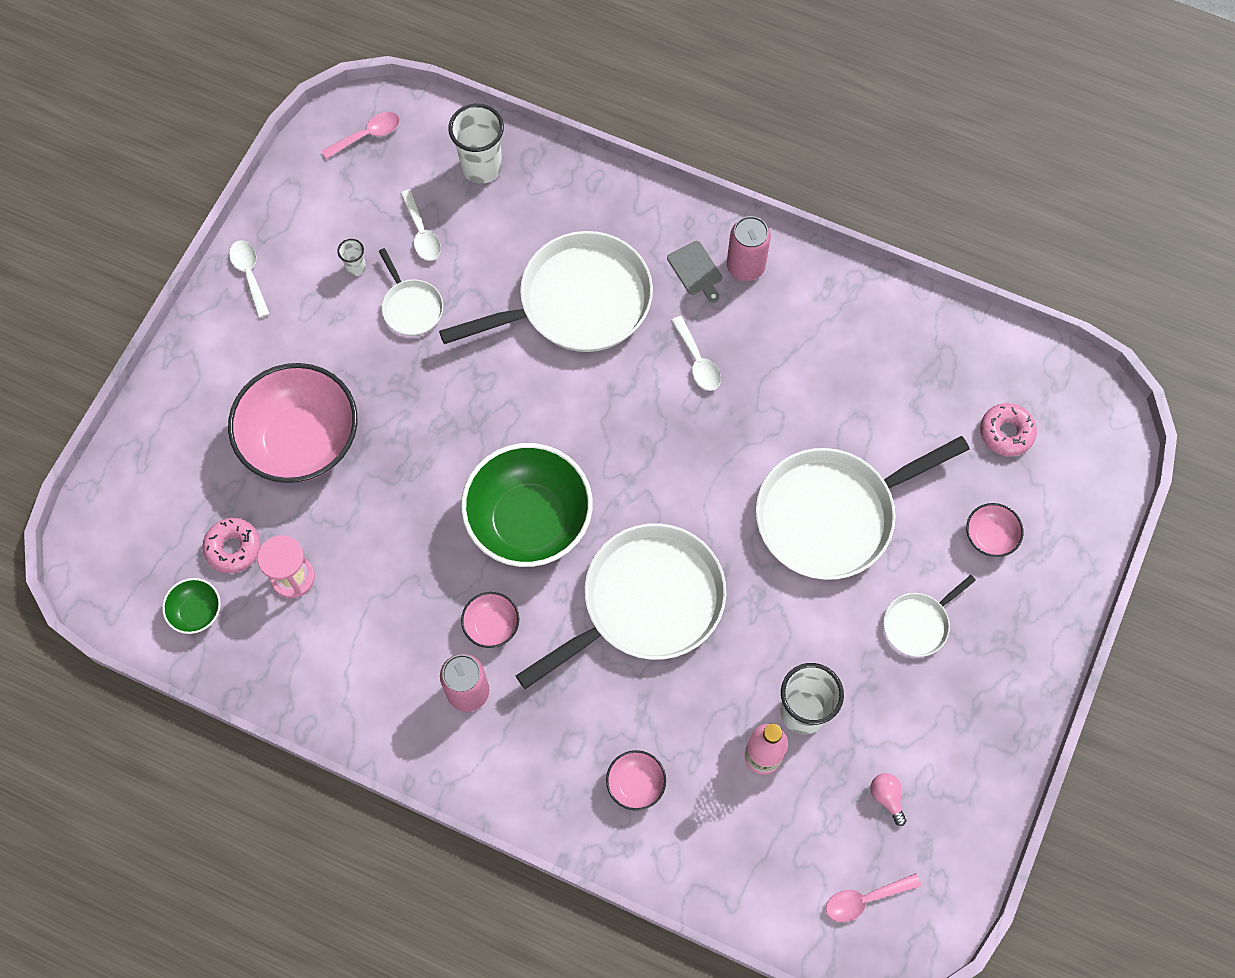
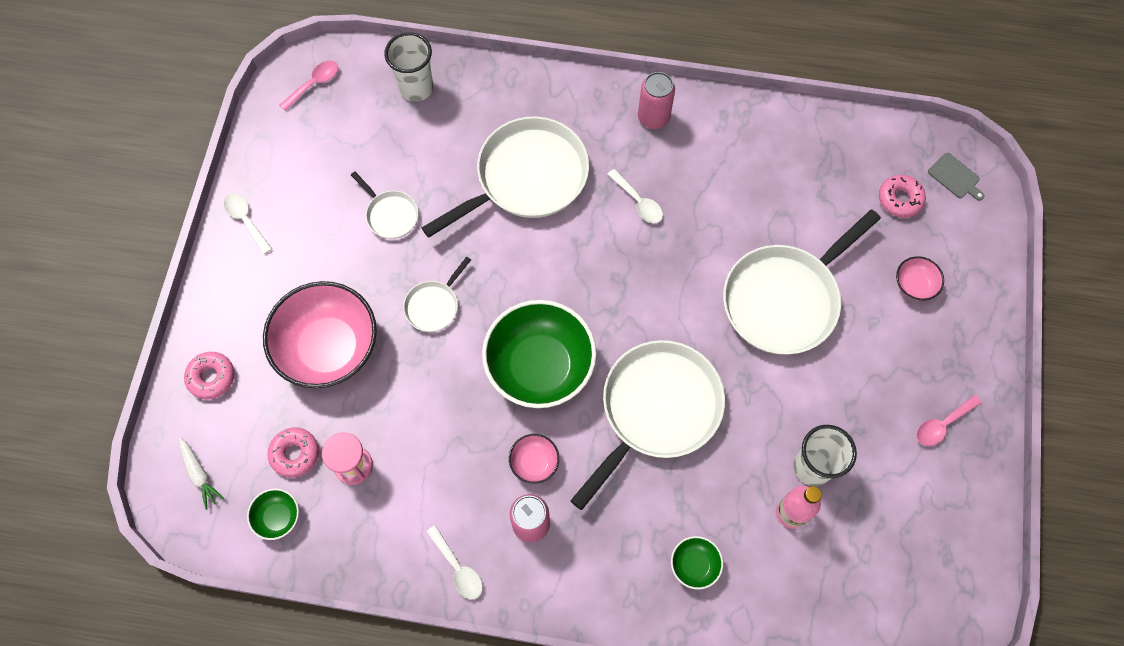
camera: 15 degrees left, 0 degrees up
white cup [337,239,366,276] -> none
white spoon [400,189,441,261] -> white spoon moved to [426,525,483,599]
pink bowl [606,750,666,811] -> green bowl [671,536,723,590]
grey cutting board [667,241,722,303] -> grey cutting board moved to [928,153,985,201]
pink spoon [826,873,921,922] -> pink spoon moved to [916,395,982,446]
pink light bulb [870,773,906,826] -> none
white pan [883,575,976,657] -> white pan moved to [403,256,471,332]
none -> white carrot [179,437,224,510]
none -> pink donut [184,352,235,399]

